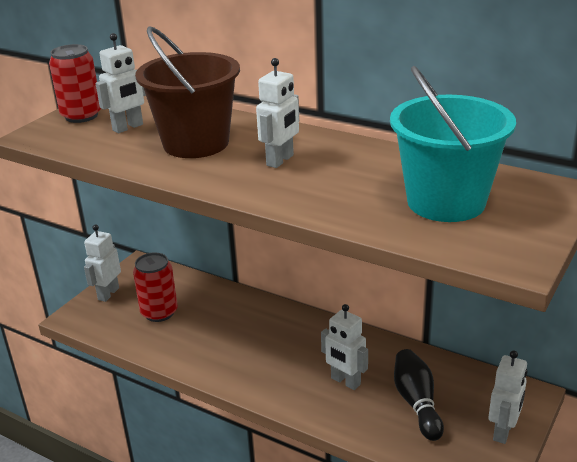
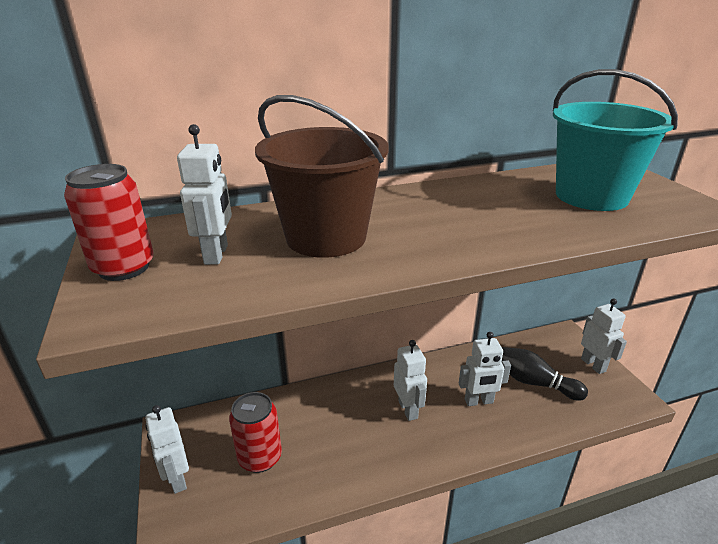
camera: 50 degrees left, 0 degrees up
white robot [256,58,299,168] -> white robot moved to [394,340,427,421]

